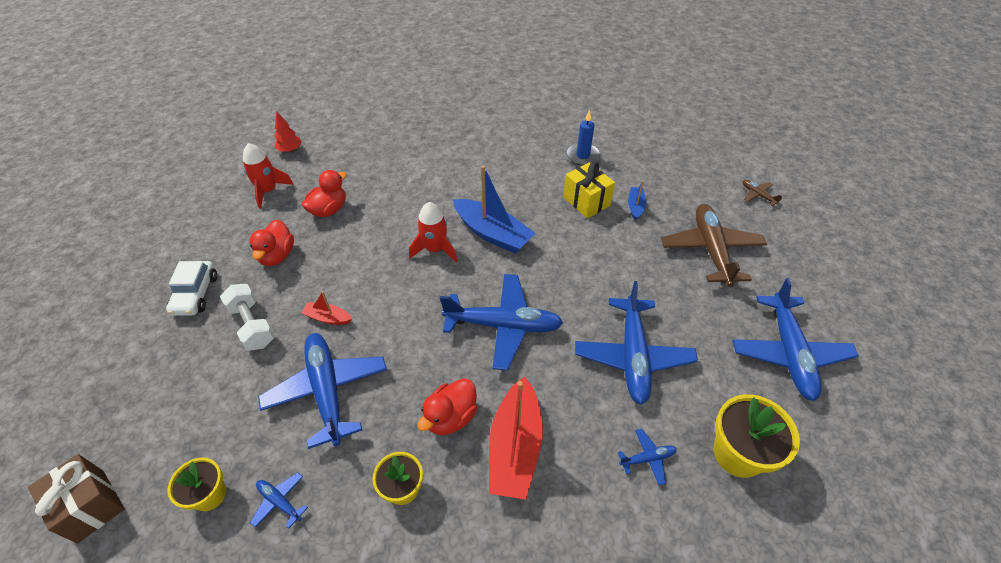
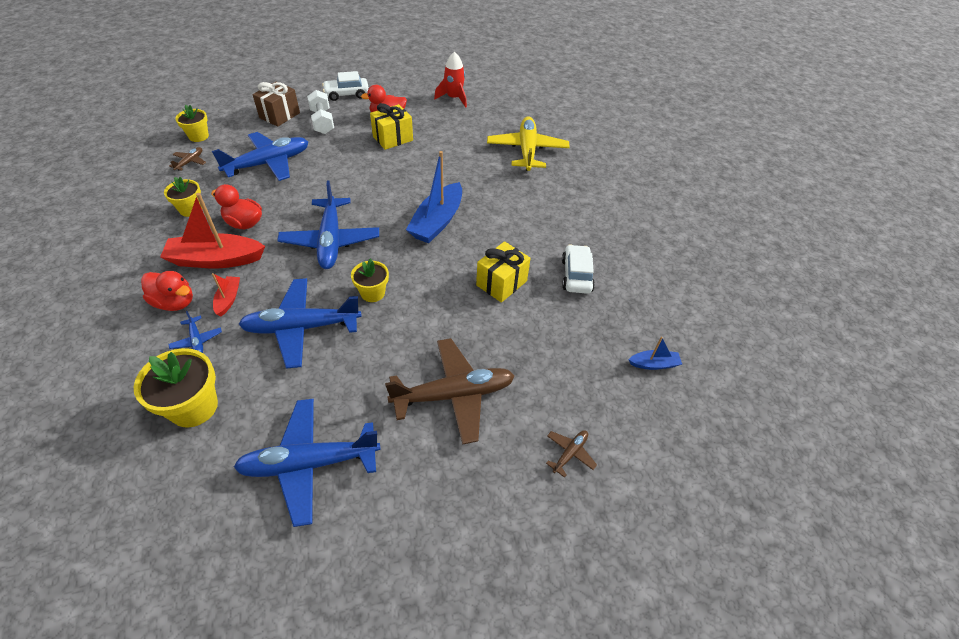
camera: 75 degrees right, 0 degrees up
brown gift [28,454,125,543] -> brown gift moved to [253,82,300,127]
white dumbbell [220,284,275,351] -> white dumbbell turned 60 degrees counterclockwise [307,90,334,134]
blue plane [250,473,308,528] -> brown plane [169,147,206,171]
red tree [275,111,302,152] -> none
red boat [301,291,352,325] -> red boat moved to [212,273,240,316]
red duck [302,170,347,217] -> red duck moved to [141,271,193,311]
red rocket [409,202,457,262] -> none
blue candle [566,110,601,166] -> white car [562,244,595,294]
blue boat [628,181,646,221] -> blue boat moved to [628,337,682,370]
none -> yellow flower pot [351,258,389,302]
none -> yellow gift [370,103,413,150]
none -> yellow plane [487,116,570,171]

